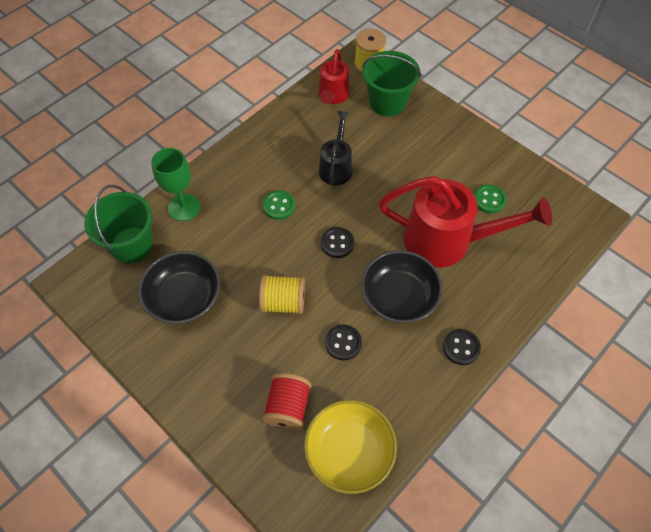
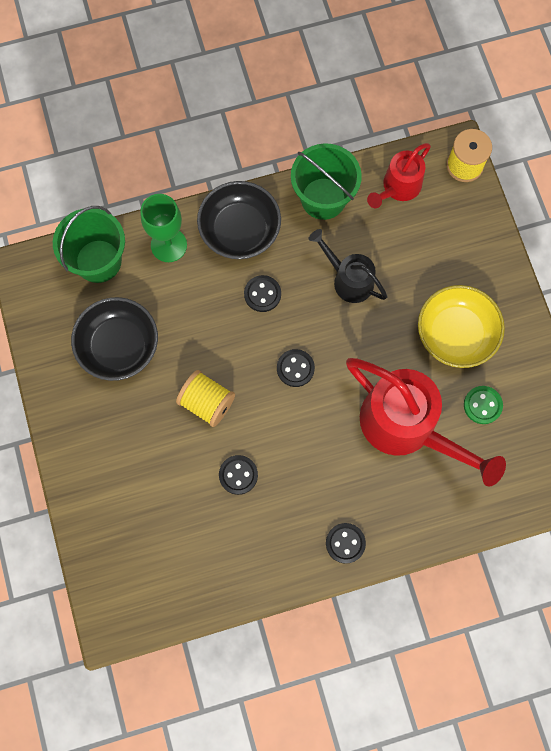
camera: 30 degrees right, 15 degrees up
red spool [262,373,311,431] -> none
green button [263,190,295,220] -> black button [244,275,281,312]
yellow bowl [304,400,397,494] -> yellow bowl moved to [418,285,505,368]
black watering can [319,111,352,186] -> black watering can turned 90 degrees counterclockwise [308,229,387,303]
black bowl [361,250,443,323] -> black bowl moved to [197,181,281,259]
green bucket [362,51,421,116] -> green bucket moved to [291,143,362,220]

